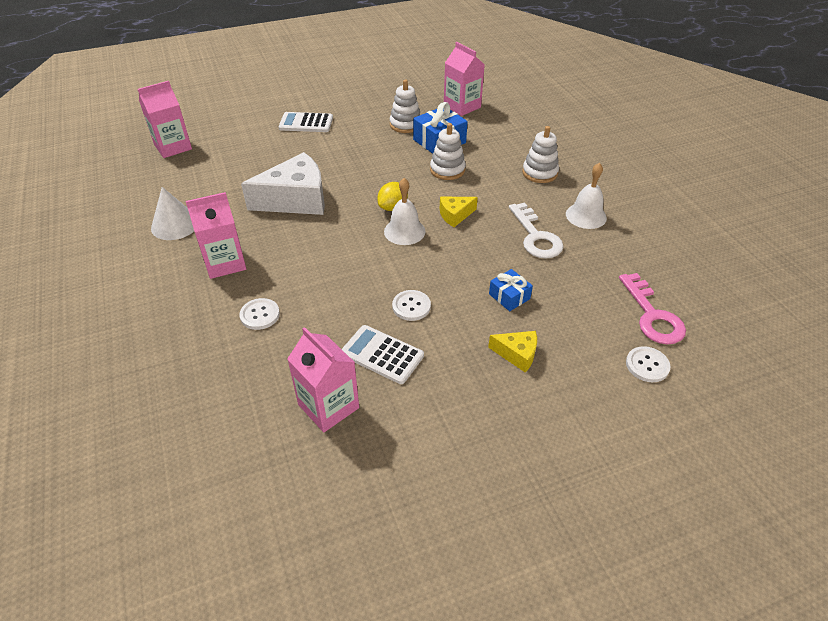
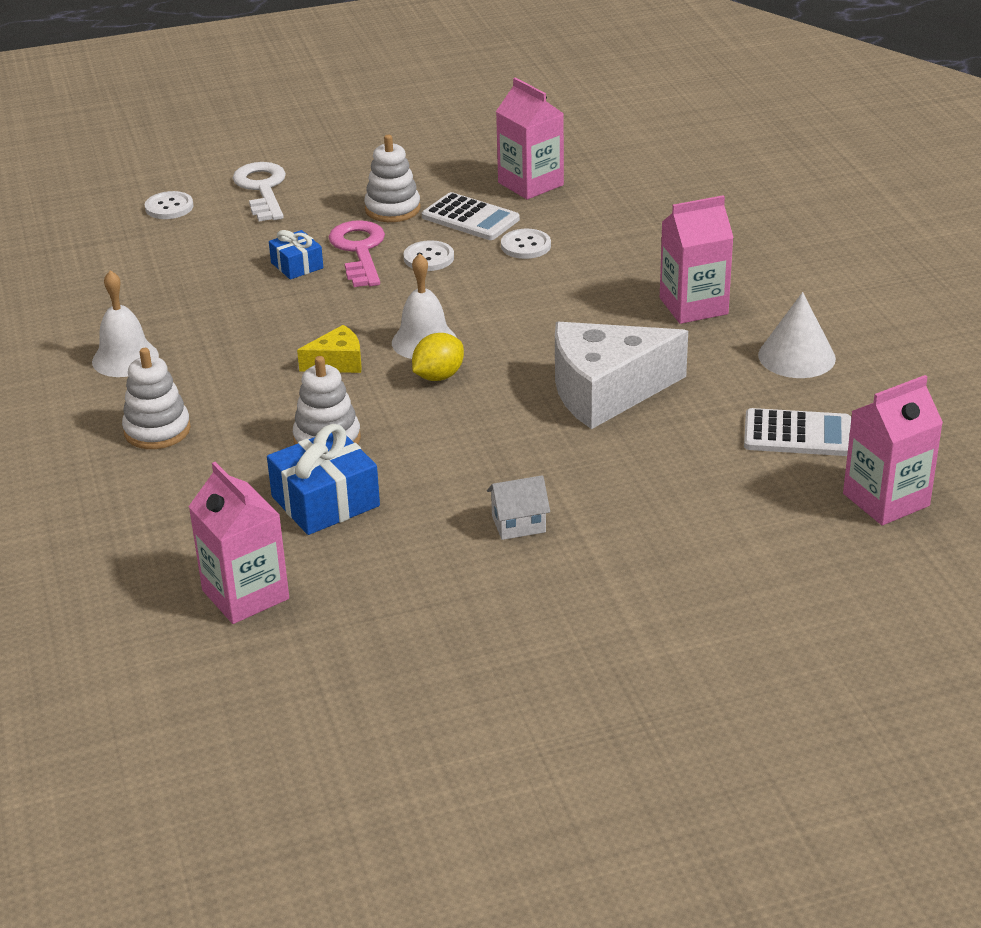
camera: 175 degrees left, 10 degrees down
white button [239,298,280,330] -> white button moved to [501,229,551,259]
white calculator [279,112,333,132] -> white calculator moved to [744,408,851,456]
white stacking toy [390,80,421,133] -> white stacking toy moved to [364,135,421,222]
yellow cheese [488,331,537,373] -> none
white key [509,203,564,259] -> white key moved to [233,162,286,221]
pink key [619,273,686,344] -> pink key moved to [329,220,385,287]
none -> white house [487,475,550,540]

